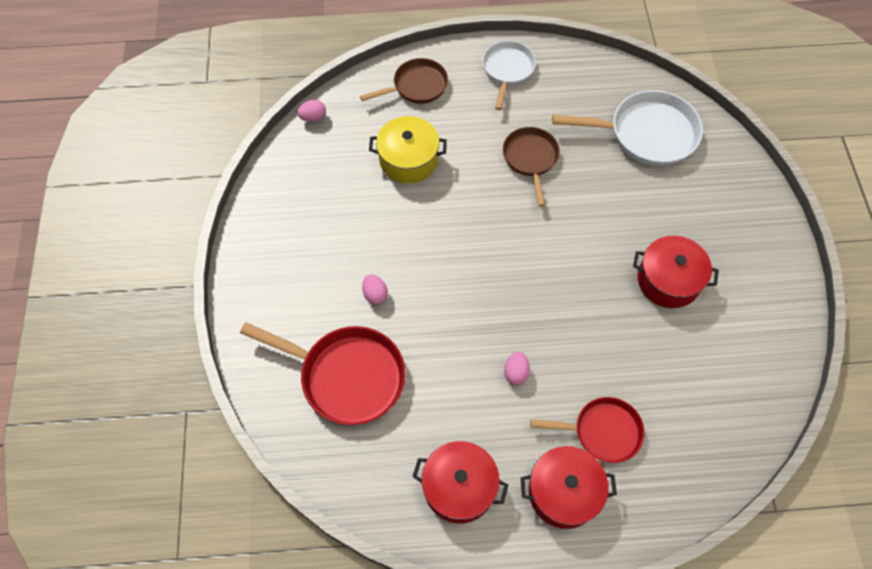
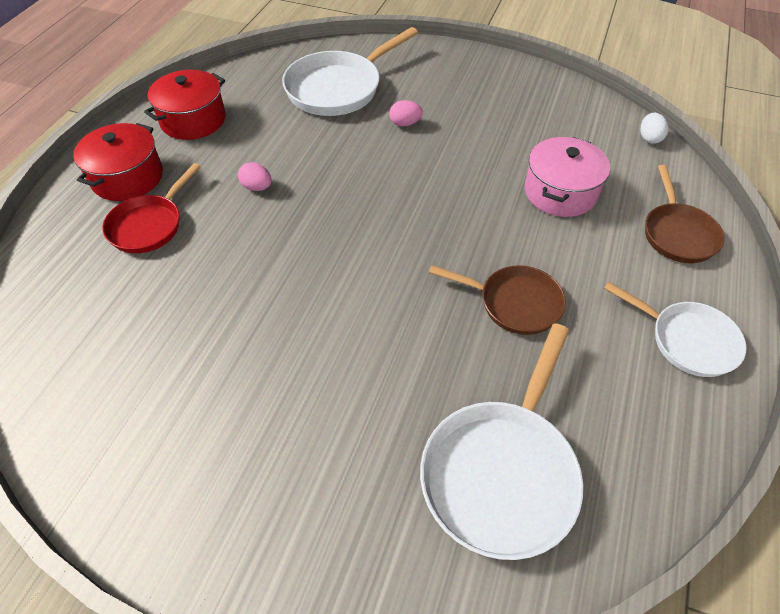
camera: 115 degrees right, 10 degrees down
red pan [240,322,405,425] -> white pan [282,27,418,116]
pink egg [297,100,326,122] -> white egg [640,113,669,144]
yellow pot [369,116,447,184] -> pink pot [525,137,610,217]
red pot [633,236,719,308] -> none

